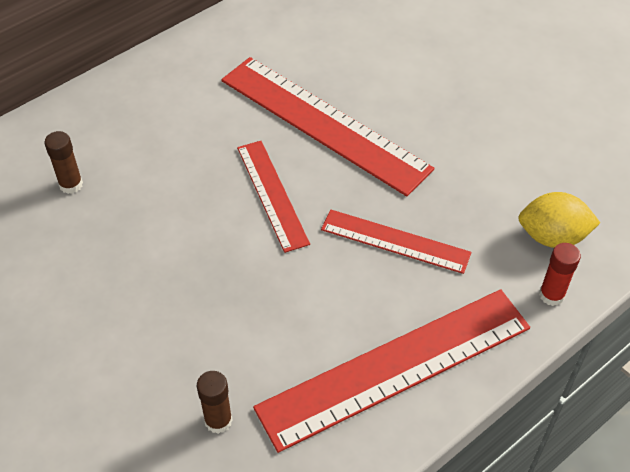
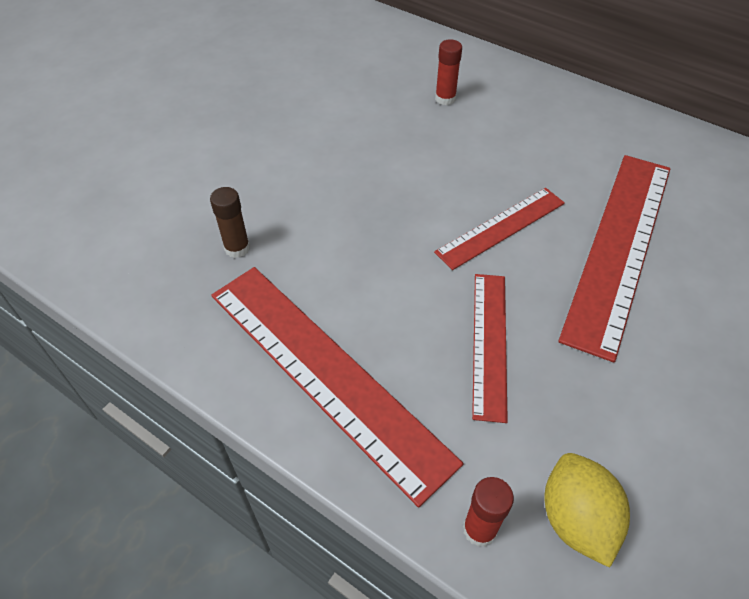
camera: 75 degrees right, 0 degrees up
brown glue stick [44,131,83,194] -> red glue stick [435,39,462,105]

